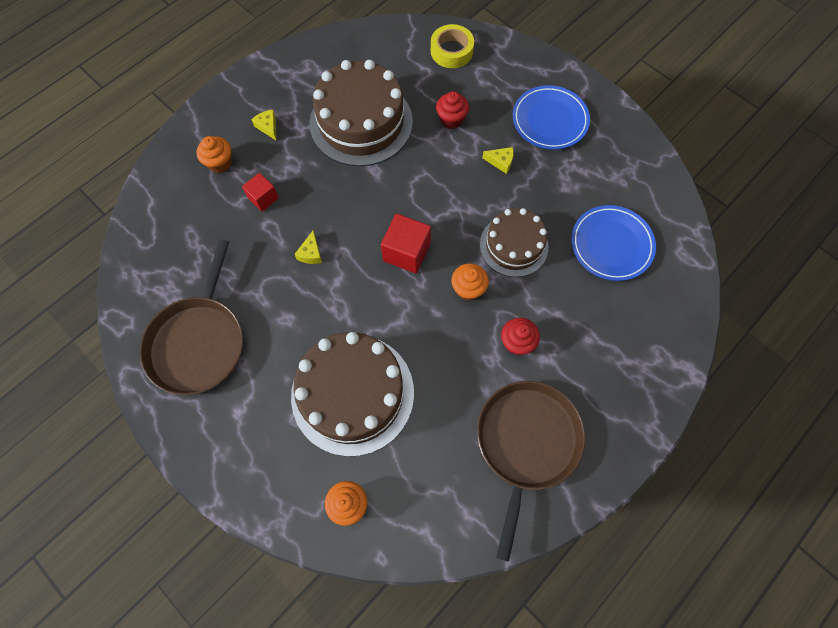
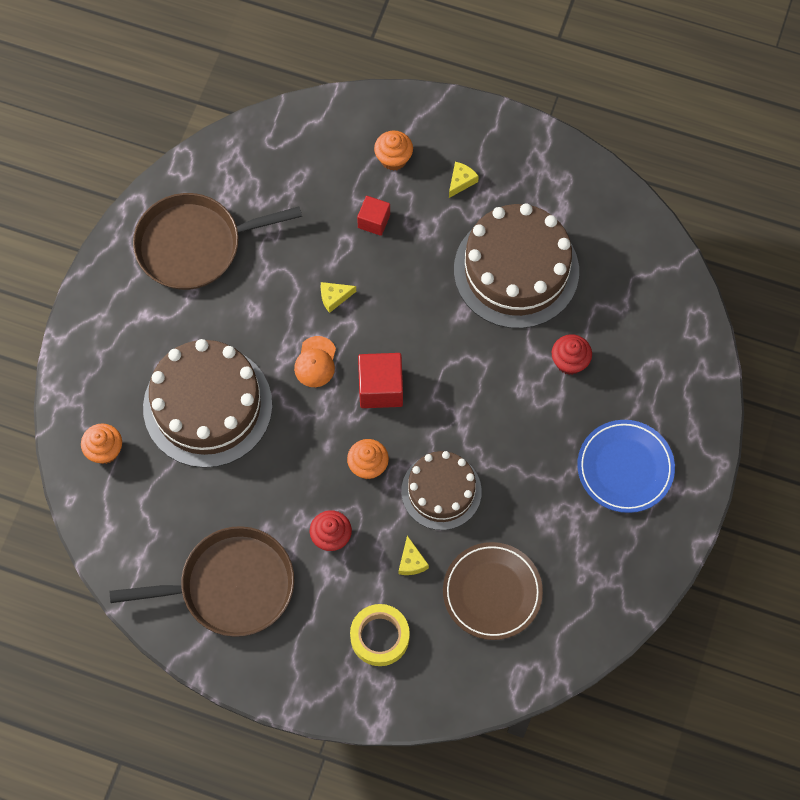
camera: 65 degrees right, 0 degrees up
yellow tape [431,24,474,68] -> yellow tape moved to [350,604,410,666]
yellow cheese [482,147,514,174] -> yellow cheese moved to [399,536,429,575]
blue plate [571,205,656,281] -> brown plate [443,542,543,640]
none -> orange cap [294,336,336,387]

